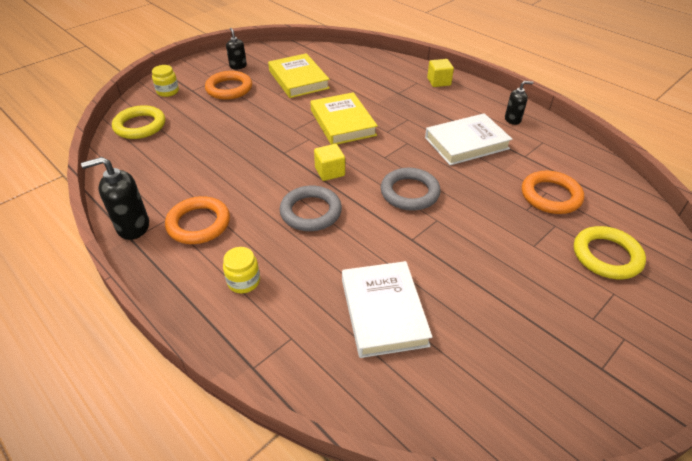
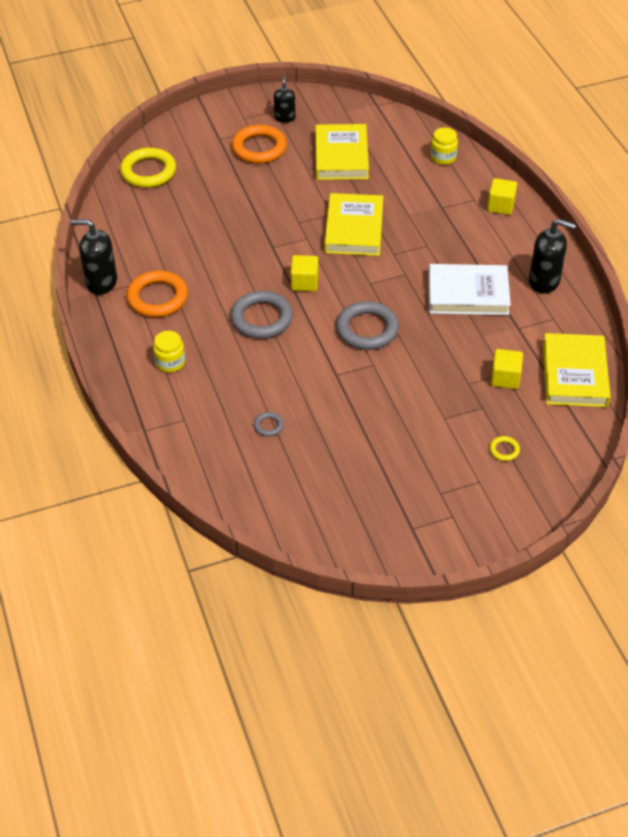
camera: 25 degrees right, 5 degrees up
yellow jar [152,65,179,97] -> yellow jar moved to [430,127,458,165]
white book [342,261,432,358] -> grey ring [254,412,284,436]
black soap dispenser [505,81,533,125] -> black soap dispenser [529,219,576,294], size x1.61
orange ring [522,171,584,214] -> yellow cube [491,349,523,389]
yellow ring [574,226,646,279] -> yellow ring [490,436,520,461], size x0.45
none -> yellow book [543,333,611,407]

